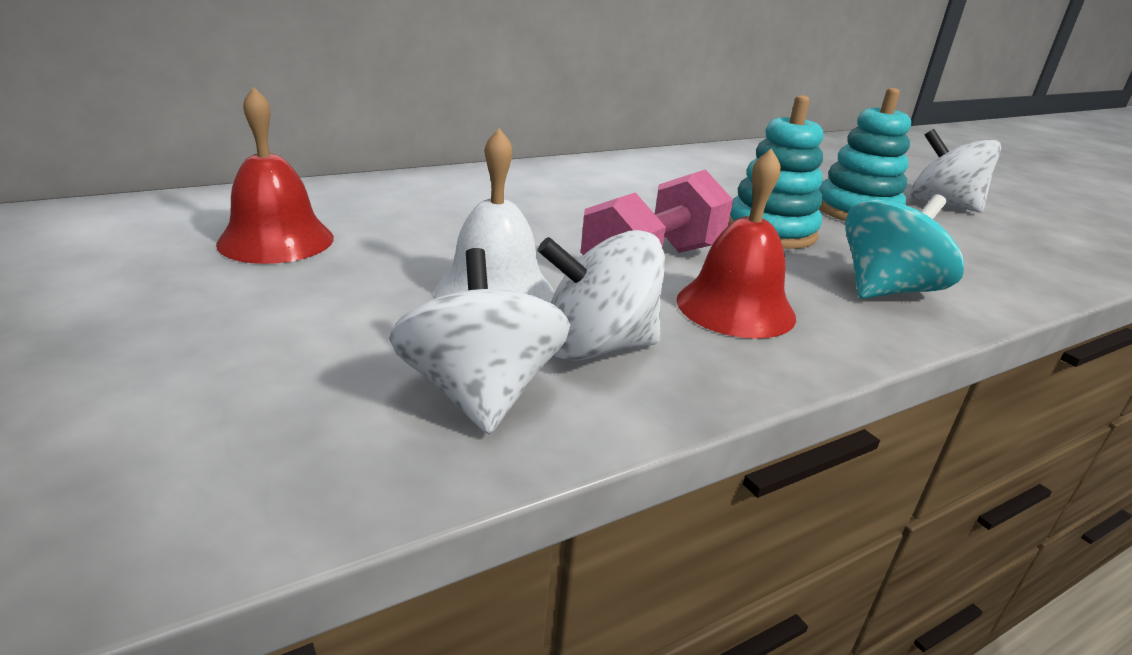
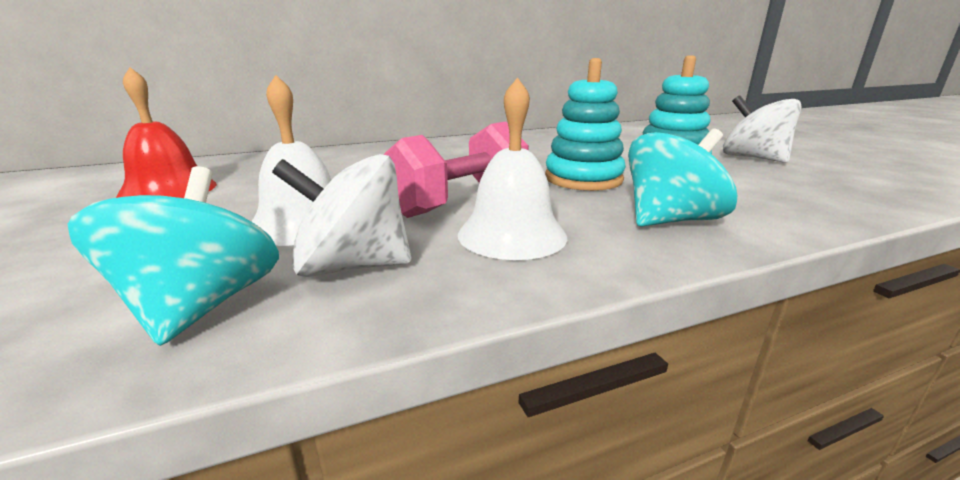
camera: 10 degrees right, 5 degrees down
white spinning top [389,248,570,434] -> turquoise spinning top [67,166,279,346]
red bell [676,148,796,339] -> white bell [458,77,567,260]

